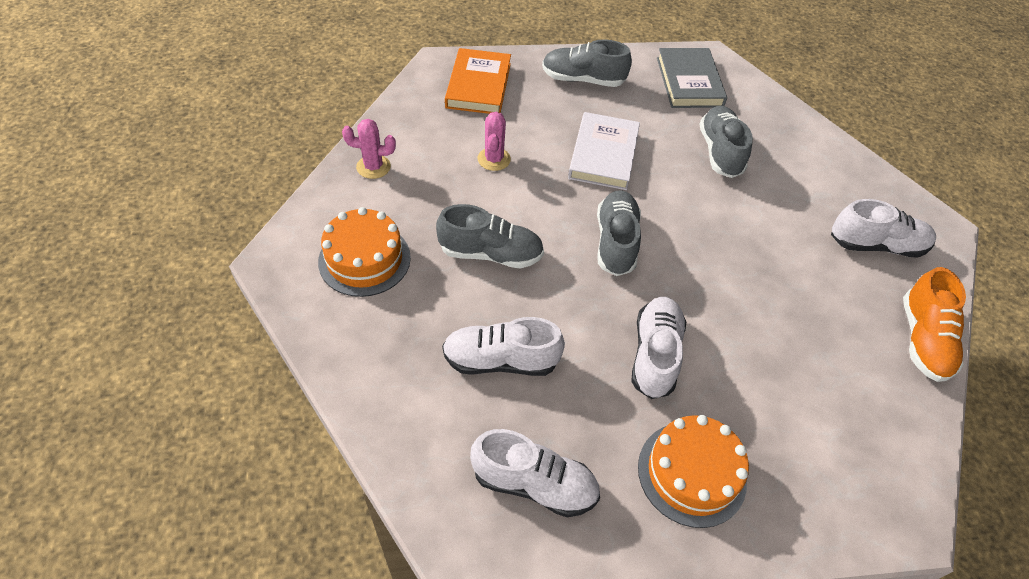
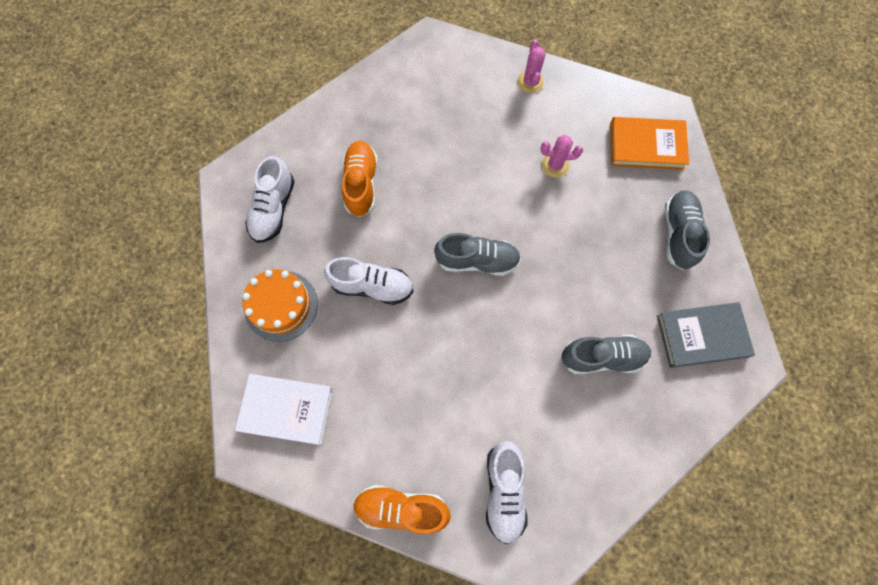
camera: 90 degrees right, 20 degrees up
orange cake [318,207,411,297] -> none
grey shoe [436,204,544,268] -> none
white shoe [442,317,565,376] -> orange shoe [342,141,378,217]
white book [568,112,640,190] -> white book moved to [235,374,333,445]

